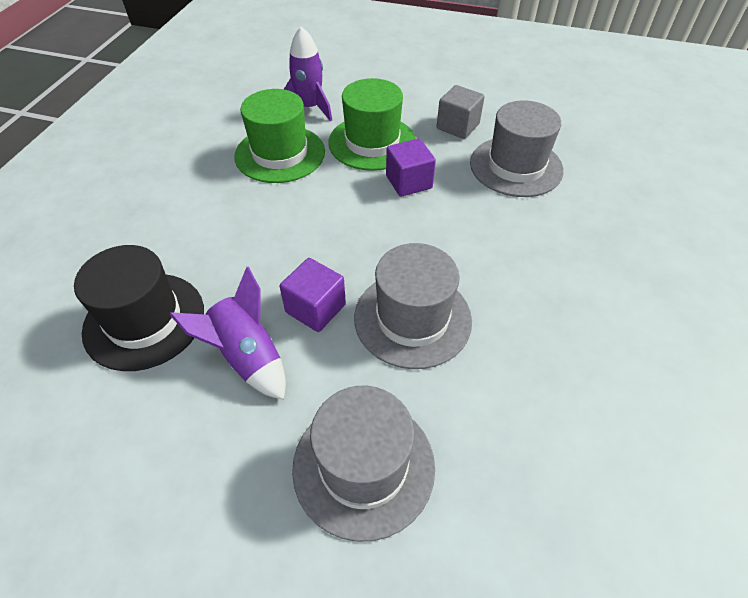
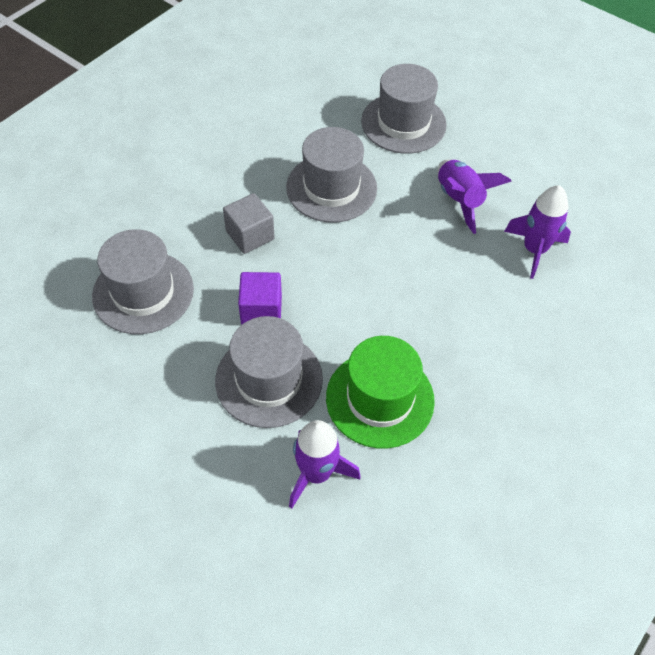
camera: 160 degrees left, 5 degrees up
black hat [74,245,204,371] -> purple rocket [504,185,571,279]
purple cube [280,258,346,332] -> none
green hat [328,78,416,171] -> grey hat [215,316,323,428]
grey cube [437,85,485,139] -> grey cube moved to [223,193,275,254]

